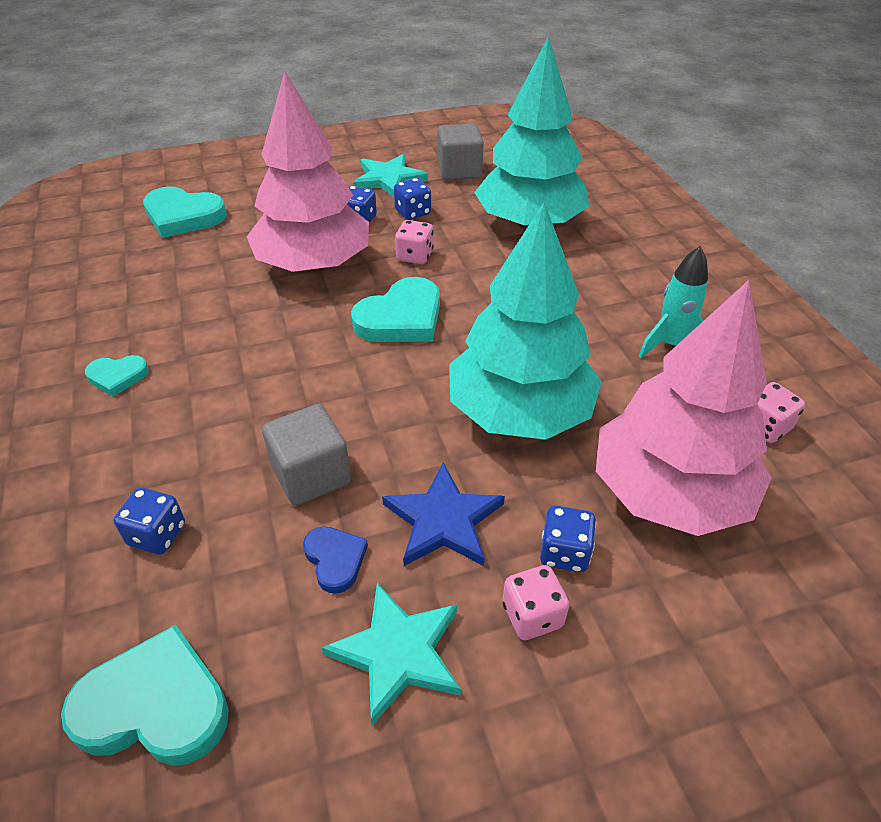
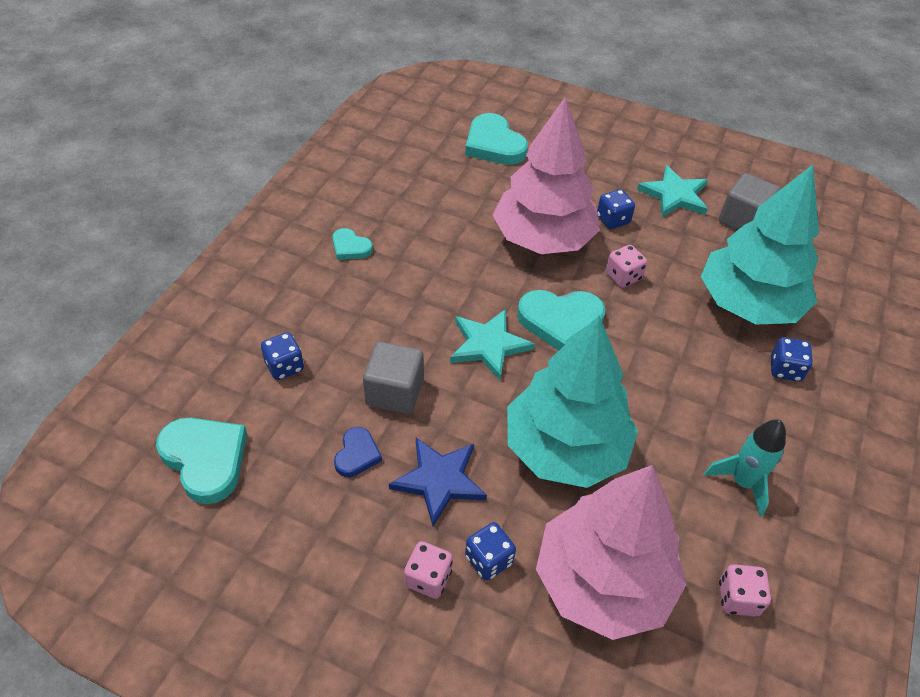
camera: 40 degrees right, 5 degrees up
turquoise star [321,583,461,726] -> turquoise star moved to [450,309,534,380]
blue dice [394,178,431,220] -> blue dice moved to [771,337,813,382]

